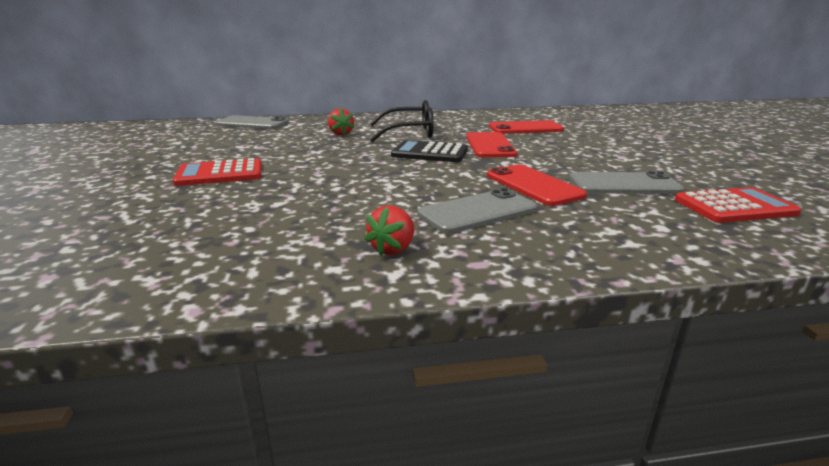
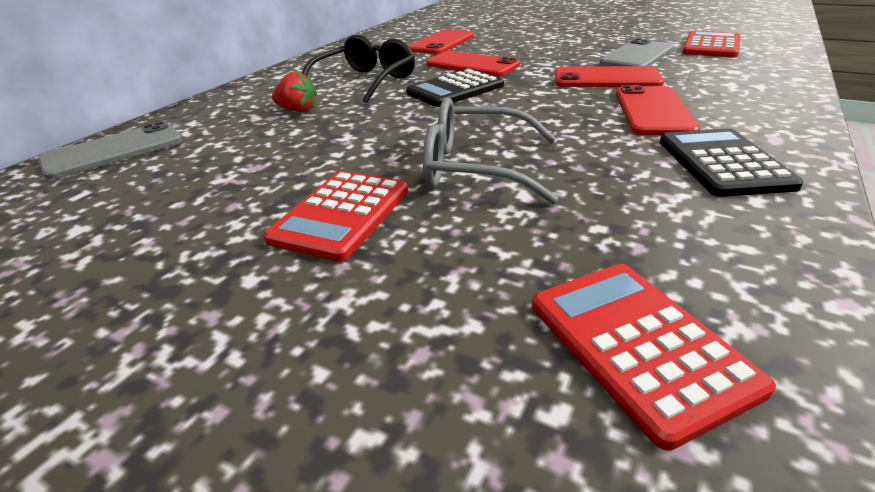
camera: 50 degrees left, 10 degrees up
red strawberry [364,205,414,256] -> black calculator [660,128,803,197]
grey phone [418,188,537,234] -> red phone [616,85,700,135]
none -> grey glasses [423,98,558,204]
none -> red calculator [532,264,776,451]

